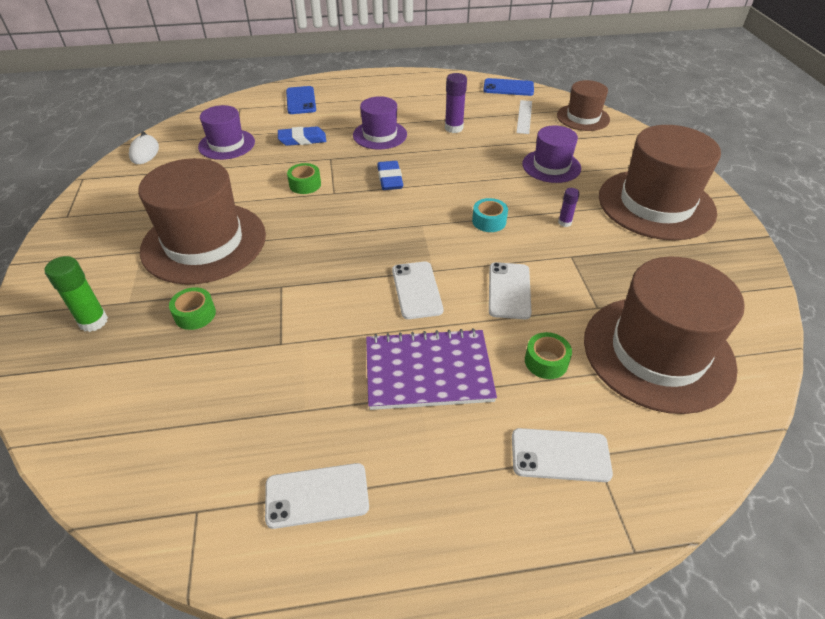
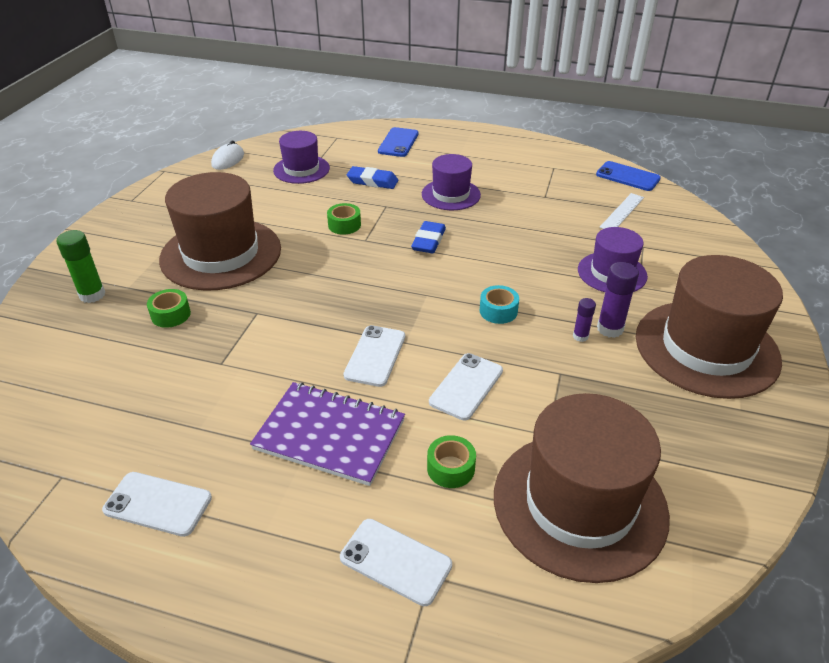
camera: 25 degrees right, 5 degrees down
purple glue stick [445,73,467,133] -> purple glue stick moved to [597,262,639,338]
brown hat [557,80,610,131] -> none

